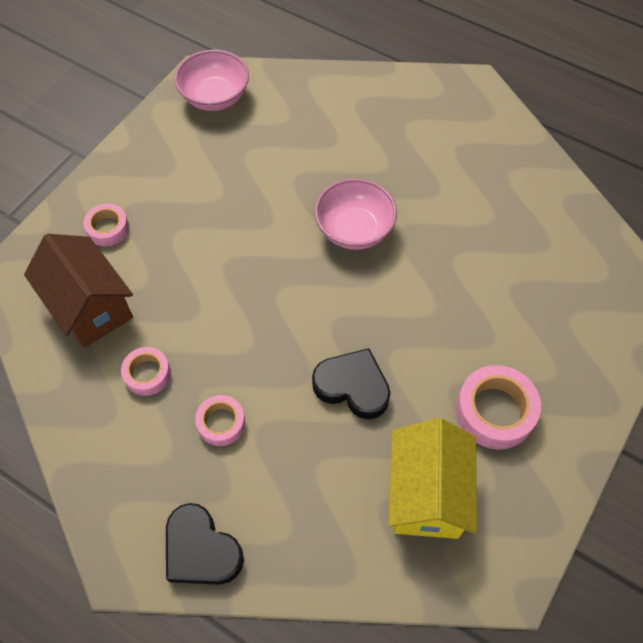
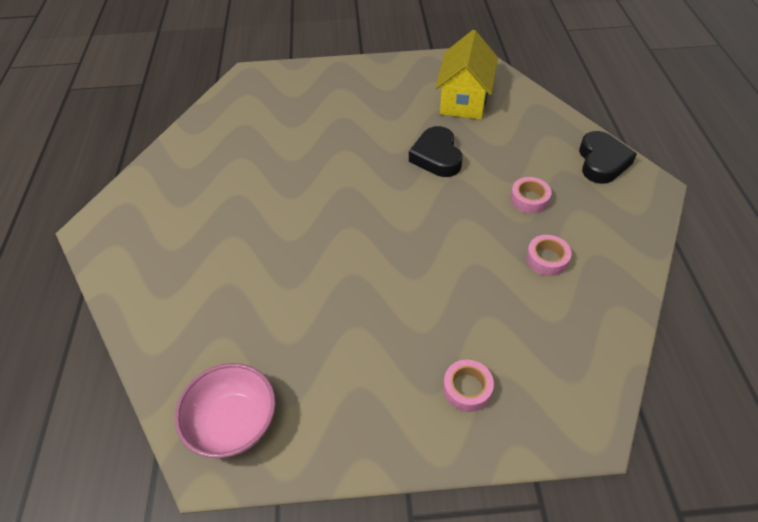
camera: 125 degrees left, 10 degrees down
brown house [24,234,133,348] -> none
pink bowl [314,178,397,250] -> none
yellow house [388,418,477,539] -> yellow house turned 45 degrees counterclockwise [435,30,498,119]
pink tape [456,365,541,450] -> none

